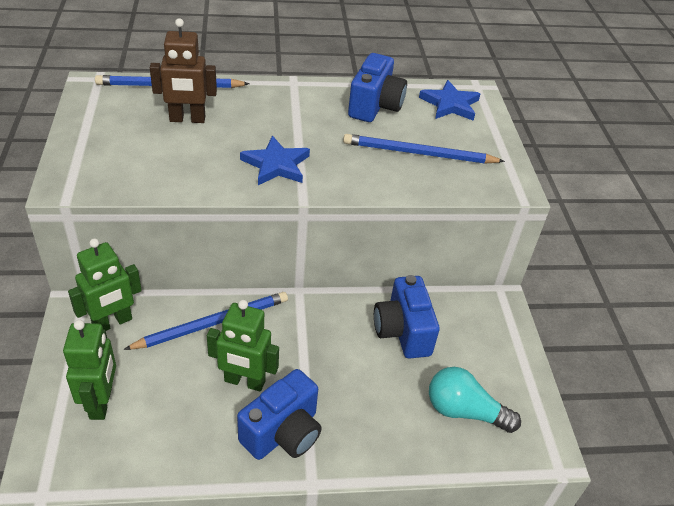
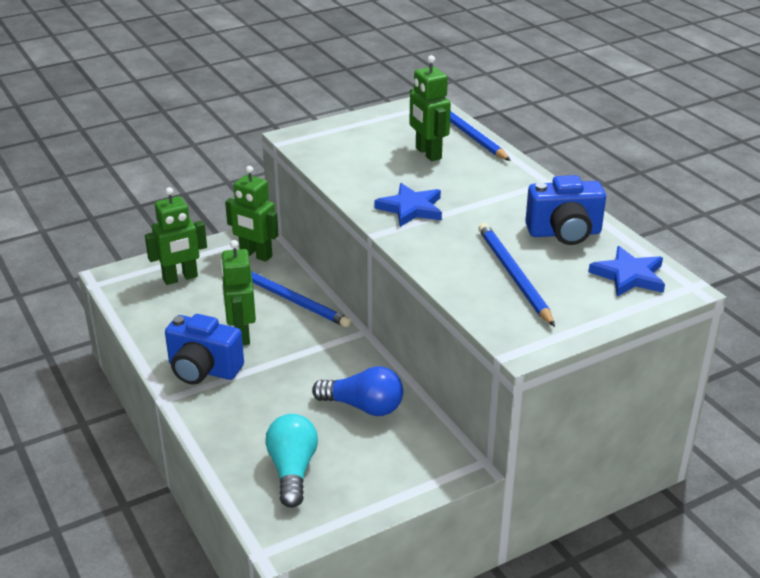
camera: 70 degrees right, 10 degrees down
brown robot [150,18,217,123] -> green robot [409,55,451,161]
blue camera [374,275,440,359] -> blue light bulb [312,366,403,416]

